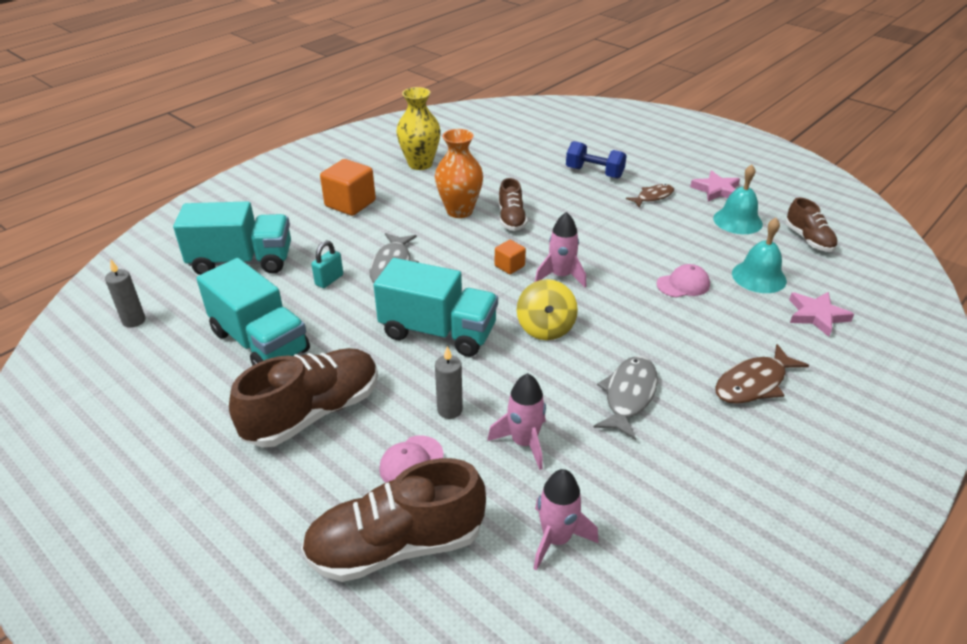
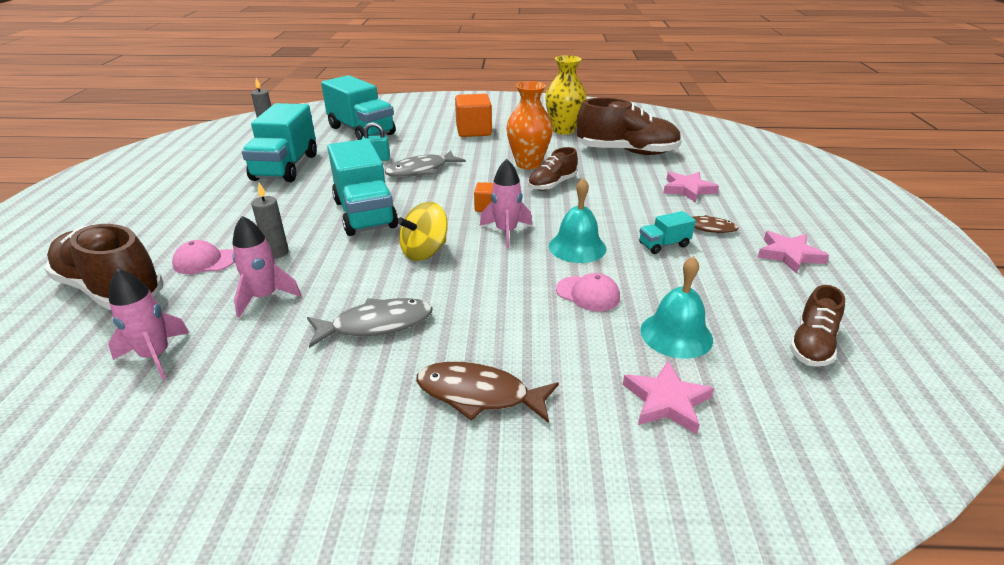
camera: 50 degrees right, 5 degrees down
brown shoe [229,348,378,448] -> brown shoe moved to [577,98,682,155]
blue dumbbell [566,141,627,178] -> pink star [663,172,719,203]
turquoise bell [713,165,763,234] -> turquoise bell moved to [549,178,607,263]
none -> turquoise truck [639,211,696,254]

